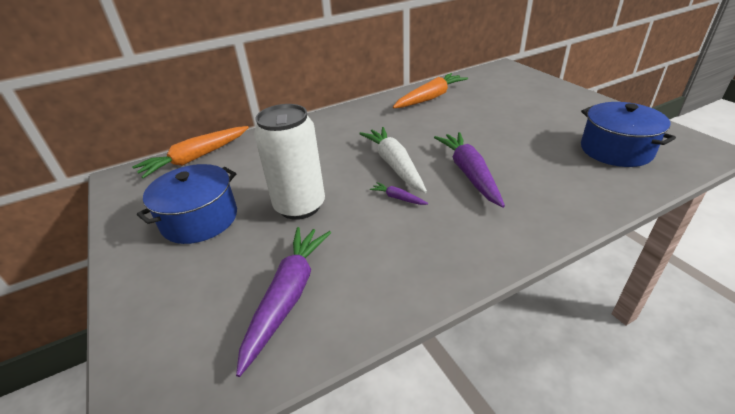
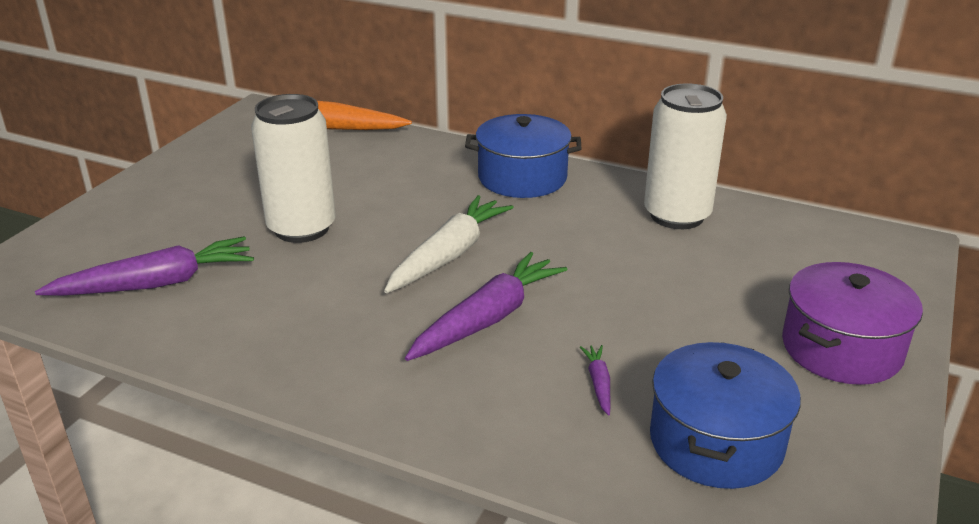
camera: 50 degrees right, 5 degrees down
blue pot [137,164,237,244] -> blue pot moved to [465,114,582,198]
purple carrot [370,182,428,205] -> purple carrot moved to [580,345,610,416]
orange carrot [393,73,468,108] -> white can [644,83,727,229]
none -> purple pot [782,262,923,385]

